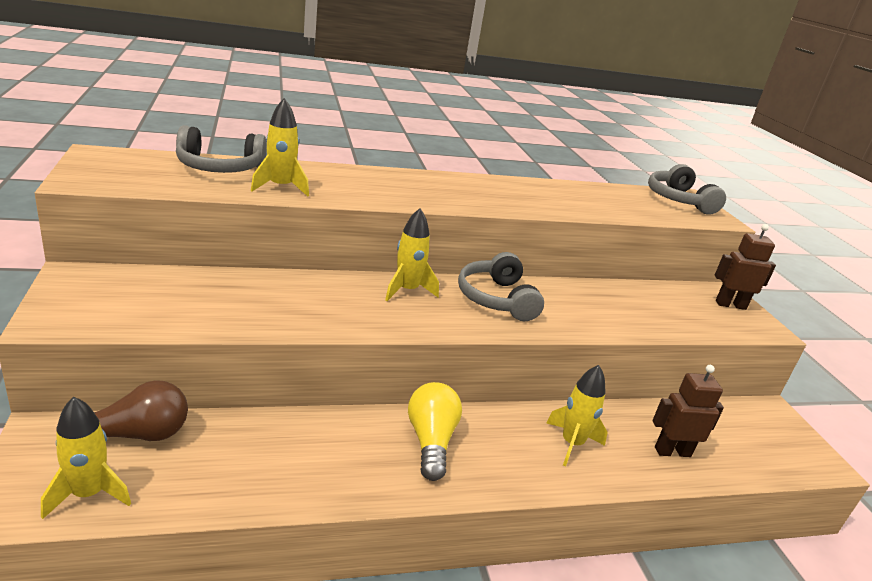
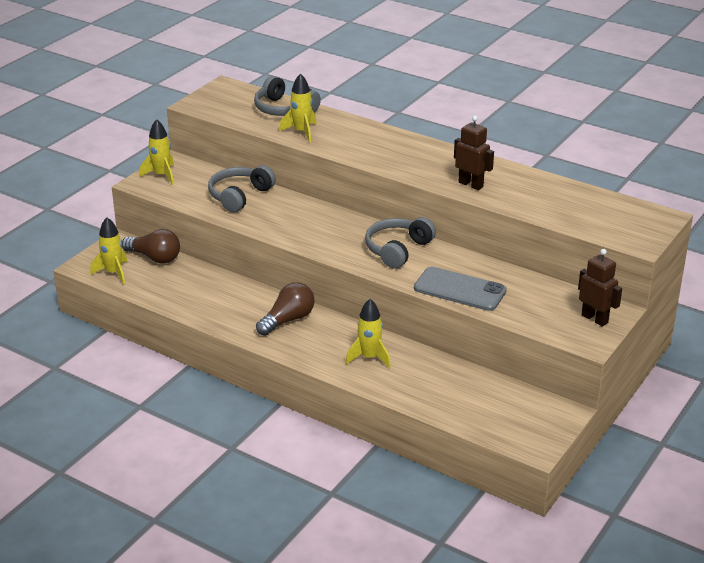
camera: 50 degrees right, 5 degrees up
yellow rocket [385,208,439,301] -> yellow rocket moved to [140,119,174,185]
yellow light bulb [408,382,462,481] -> brown light bulb [256,282,315,336]
grey headphones [648,164,726,215] -> grey headphones moved to [208,165,276,212]
brown robot [652,365,724,457] -> brown robot moved to [454,116,494,190]
none -> grey phone [414,267,507,311]

